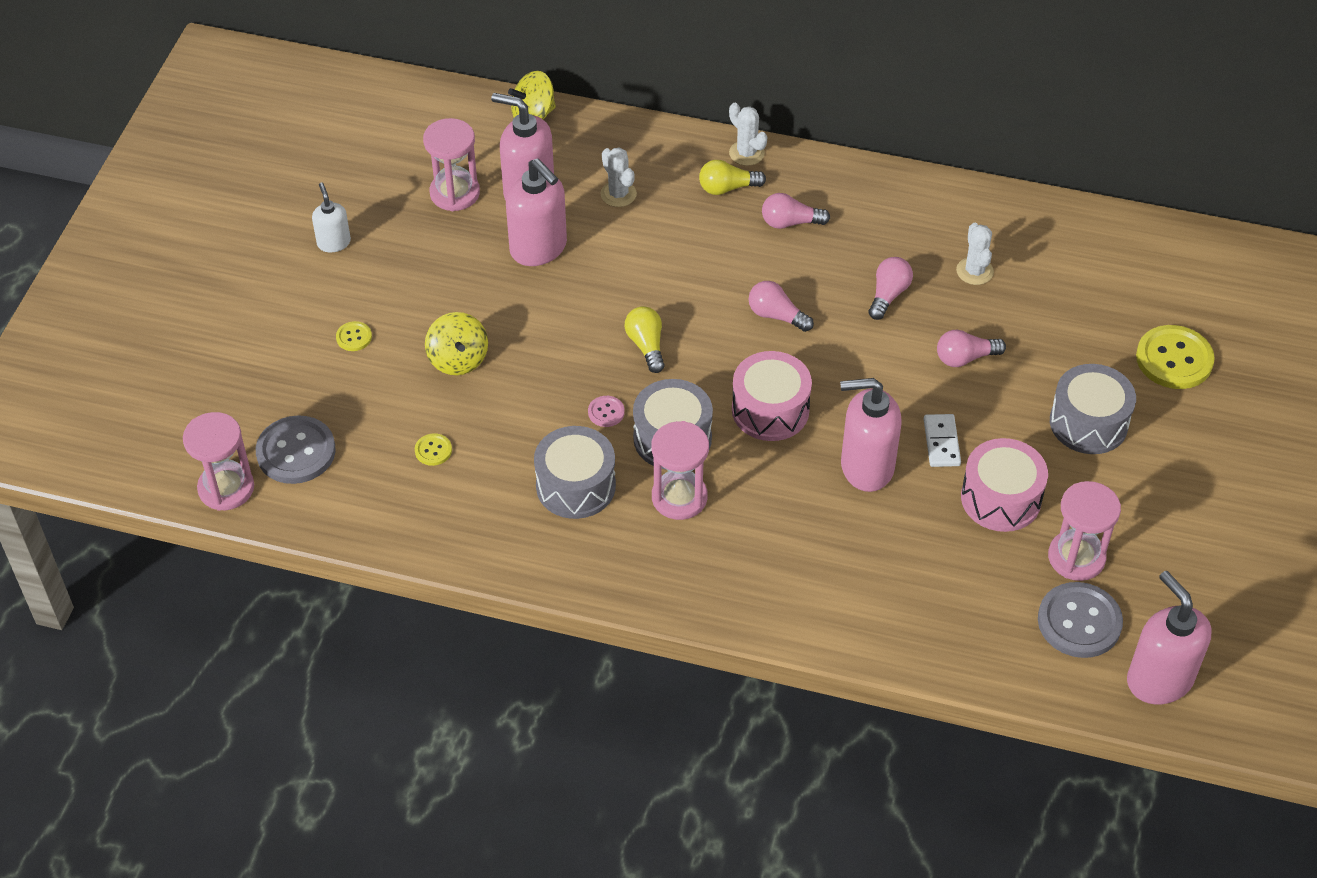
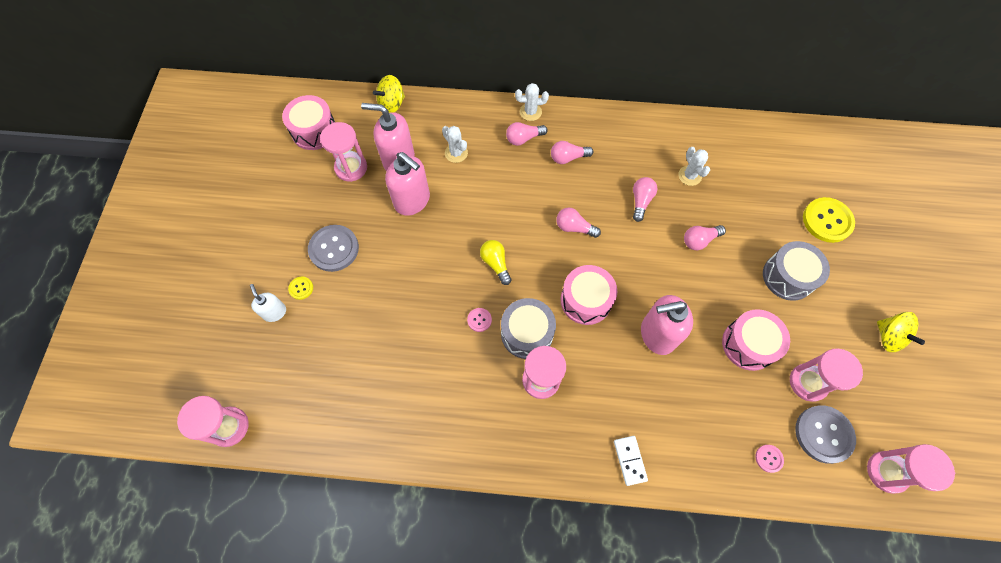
camera: 10 degrees left, 15 degrees up
grey button [256,415,336,484] -> grey button moved to [308,225,359,272]
white soap dispenser [312,183,351,252] -> white soap dispenser moved to [250,284,286,322]
yellow button [415,433,452,466] -> none
yellow spinning top [425,312,488,375] -> yellow spinning top moved to [877,312,925,352]
grey drum [534,426,616,519] -> none
yellow light bulb [699,160,766,195] -> pink light bulb [506,122,548,146]
white cactus [729,103,767,166] -> white cactus turned 45 degrees counterclockwise [515,83,549,121]
white domino [924,414,961,467] -> white domino moved to [614,436,648,486]
pink soap dispenser [1127,571,1212,704] -> pink hourglass [867,444,955,494]
none -> pink drum [282,95,335,150]
none -> pink button [756,445,784,473]

